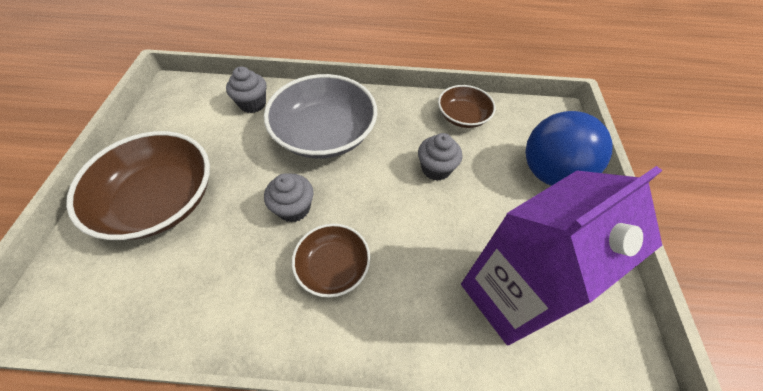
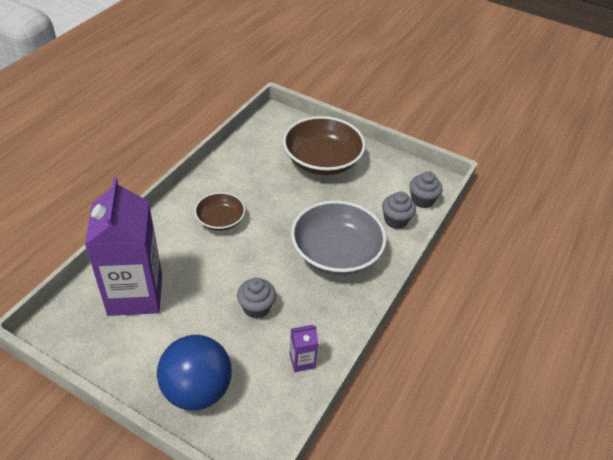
camera: 115 degrees right, 10 degrees down
grey cupcake [264,173,314,222] -> grey cupcake moved to [410,171,443,208]
brown bowl [438,85,496,128] -> purple carton [290,325,318,372]

